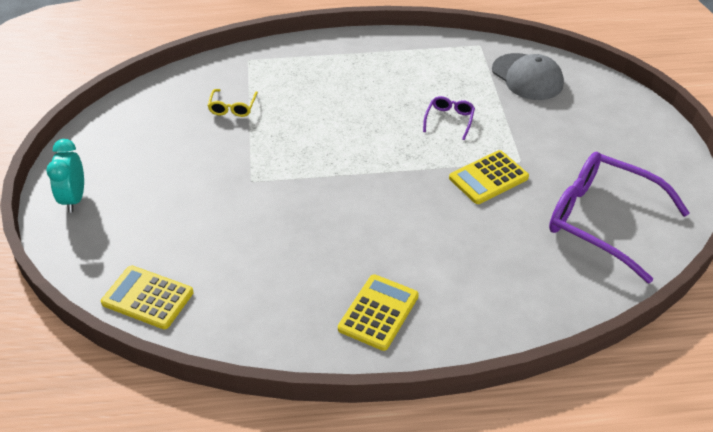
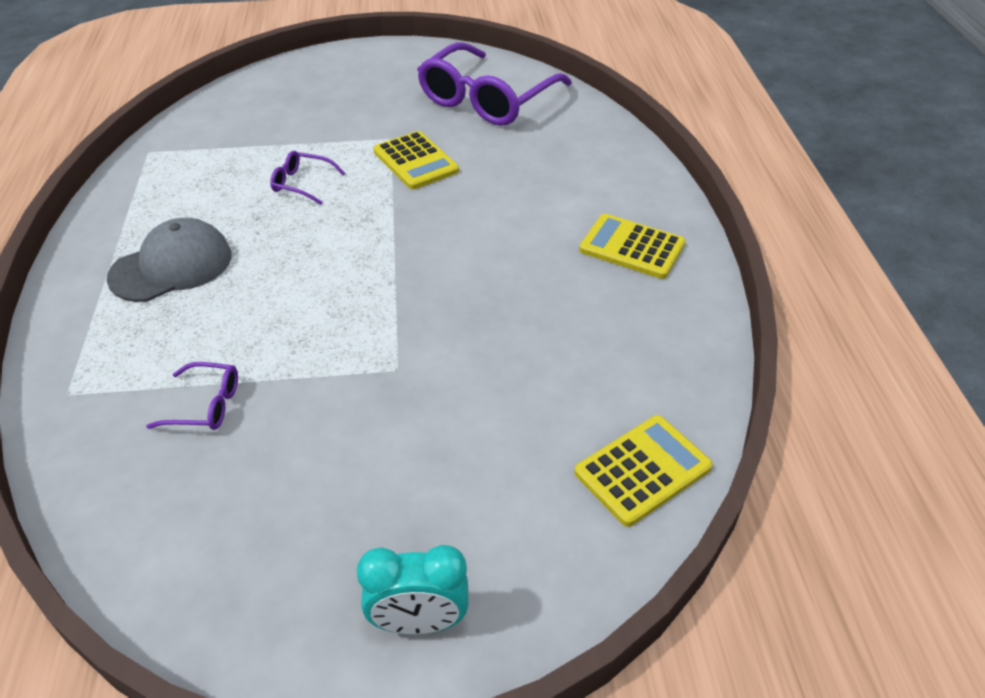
camera: 90 degrees left, 0 degrees up
yellow calculator [101,266,194,329] -> yellow calculator turned 150 degrees counterclockwise [574,415,713,527]
yellow glasses [208,89,258,117] -> purple glasses [146,362,238,430]
grey cap [492,53,564,100] -> grey cap moved to [107,218,232,302]

